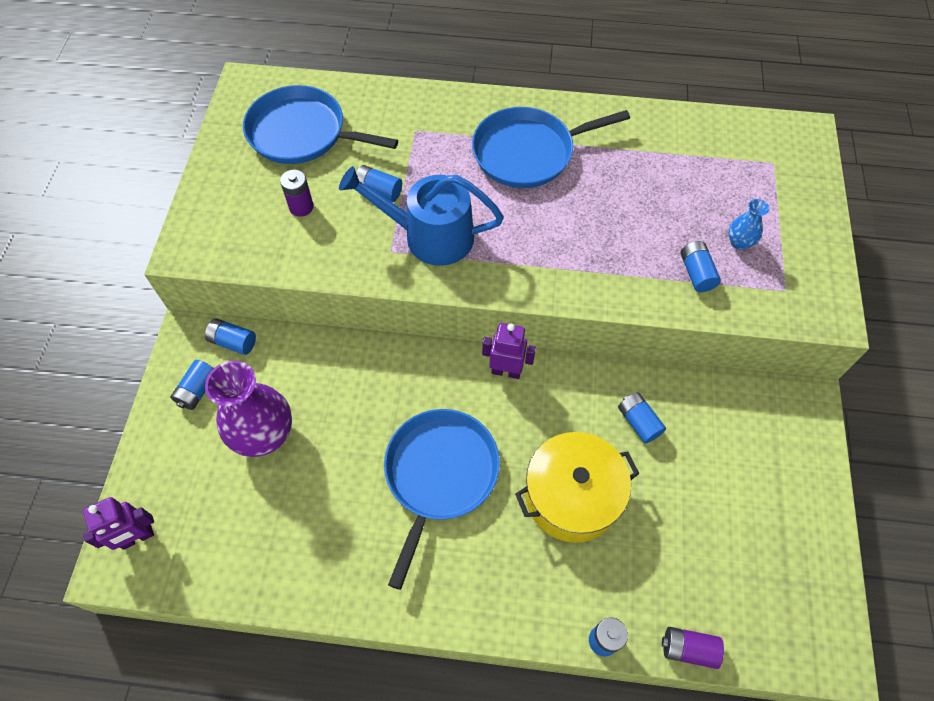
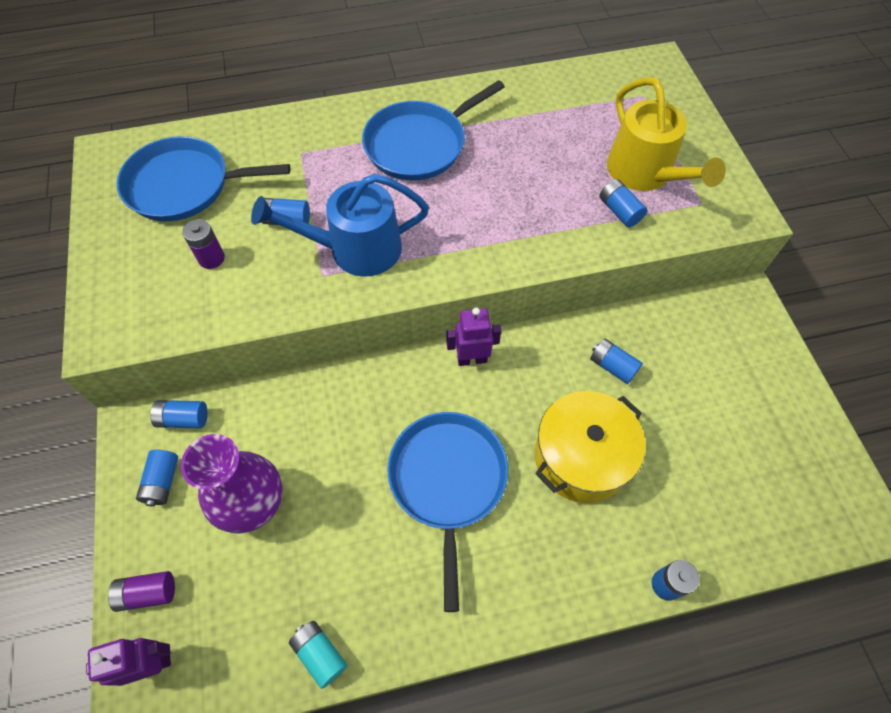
camera: 20 degrees left, 0 degrees up
purple robot [83,497,154,550] -> purple robot turned 150 degrees counterclockwise [86,638,171,686]
purple battery [662,627,724,669] -> purple battery moved to [108,571,175,612]
blue vase [728,199,769,250] -> yellow watering can [607,77,726,191]
none -> turquoise battery [289,621,347,689]

